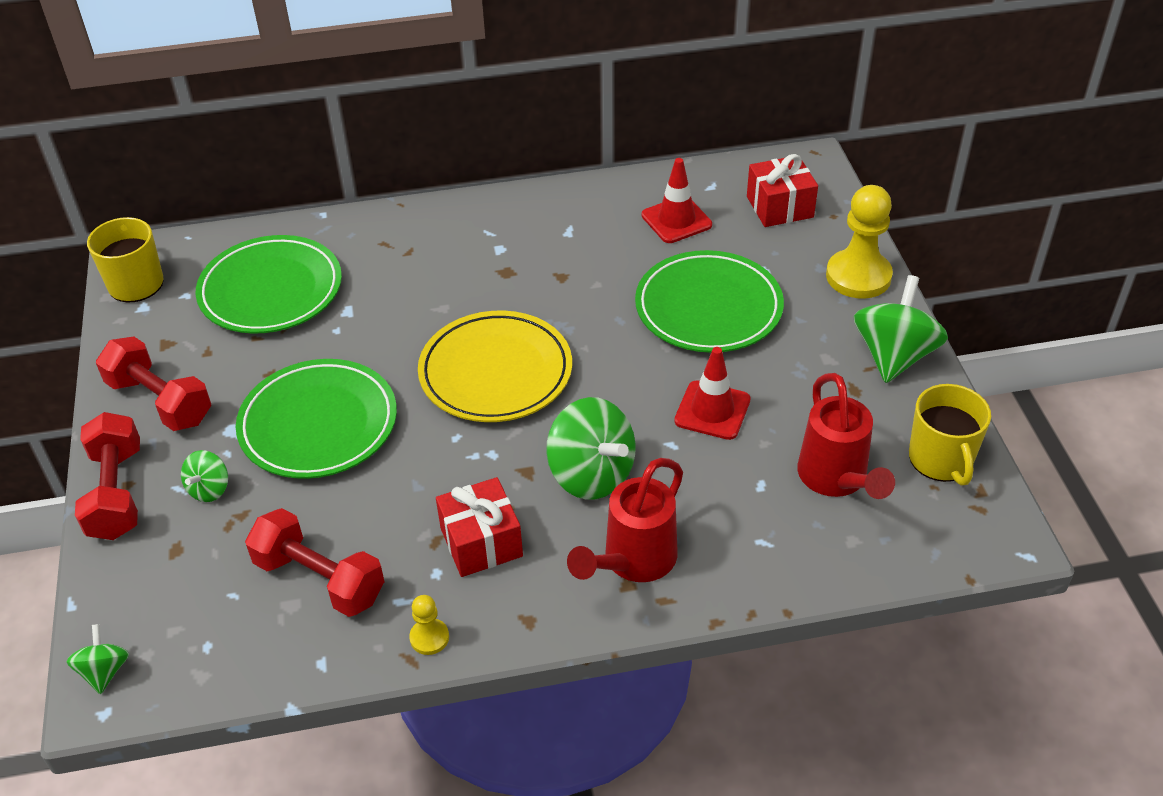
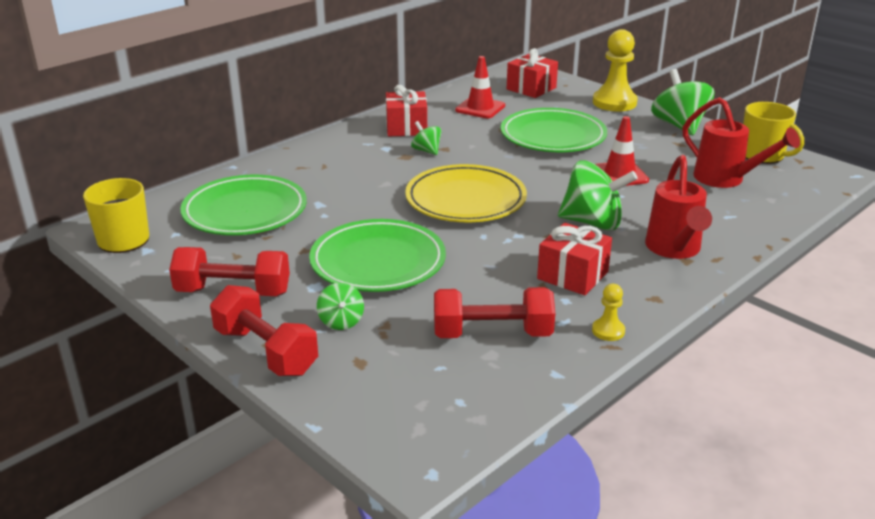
camera: 35 degrees left, 15 degrees down
green spinning top [66,624,129,694] -> green spinning top moved to [411,121,441,155]
none -> red gift [386,85,427,136]

